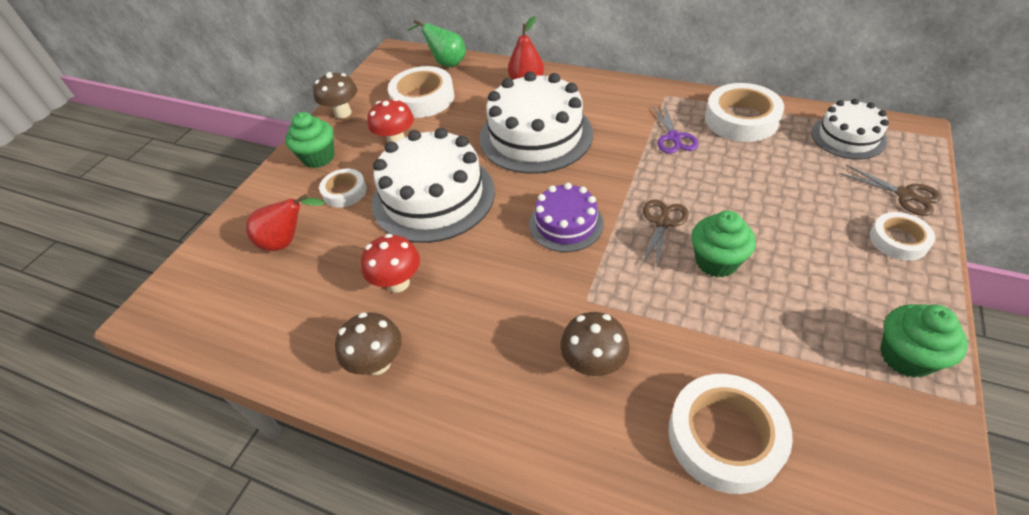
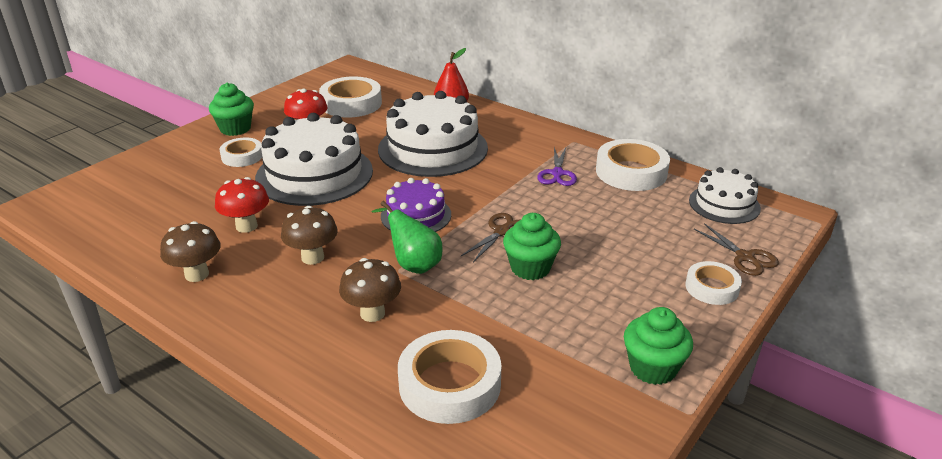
camera: 10 degrees right, 15 degrees down
red pear [246,194,325,251] -> none
brown mushroom [313,72,357,119] -> brown mushroom moved to [281,206,338,265]
green pear [408,19,466,67] -> green pear moved to [371,201,443,274]

